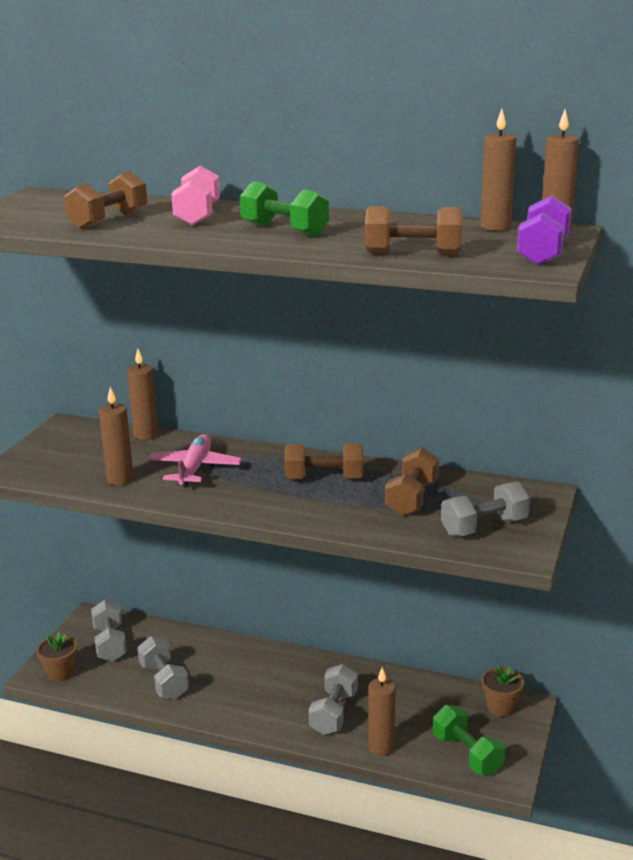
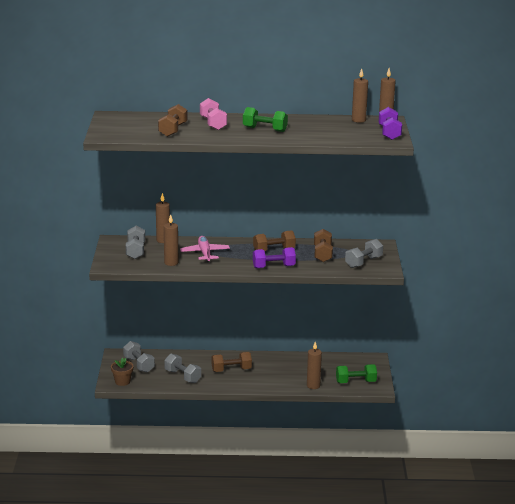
camera: 20 degrees left, 0 degrees up
grey dumbbell [308,664,358,735] -> grey dumbbell moved to [126,226,145,259]
brown dumbbell [365,206,462,255] -> brown dumbbell moved to [212,352,252,372]
green dumbbell [433,705,505,775] -> green dumbbell turned 45 degrees counterclockwise [336,364,377,383]
brown flower pot [482,665,524,717] -> none
none -> purple dumbbell [253,247,296,268]

